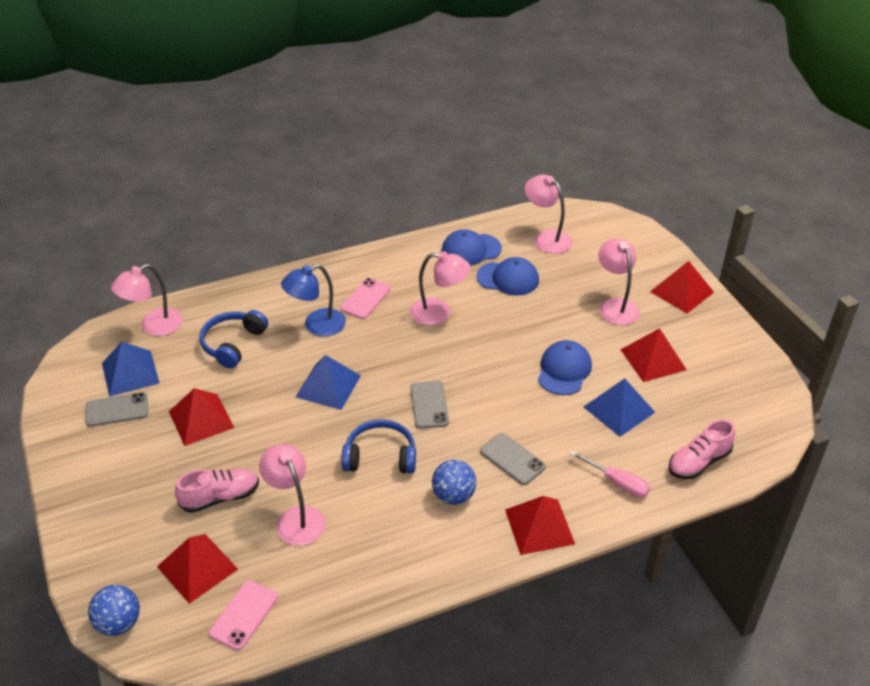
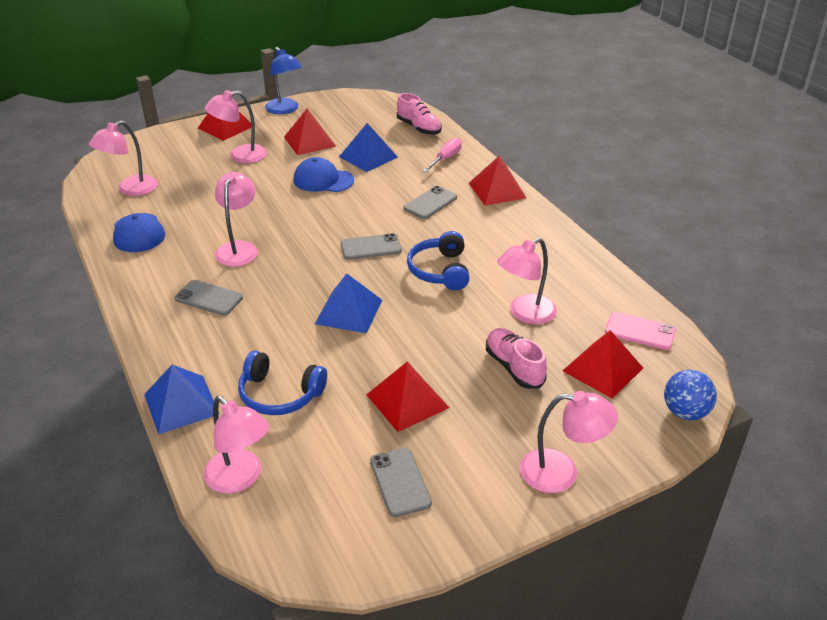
camera: 95 degrees left, 5 degrees down
blue pyramid [102,342,159,397] -> blue pyramid moved to [144,365,220,434]
blue lamp [281,264,346,336] -> blue lamp moved to [265,47,302,114]
pink phone [340,278,391,319] -> grey phone [175,280,243,315]
blue ball [432,460,476,505] -> none
blue cap [477,257,539,296] -> none
none -> pink lamp [520,391,618,493]

